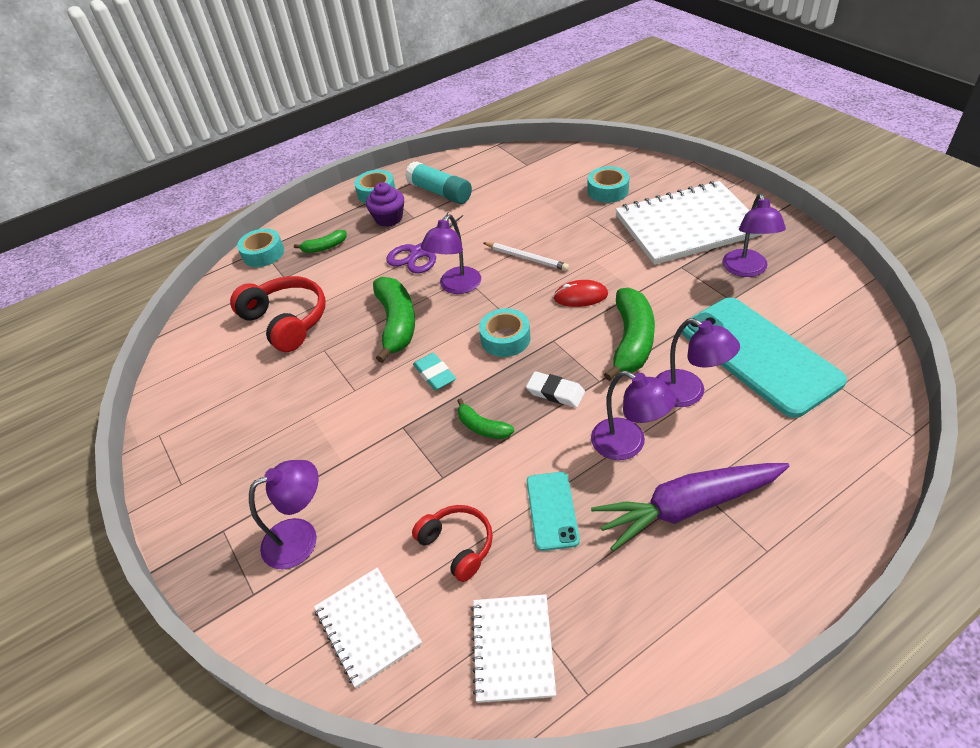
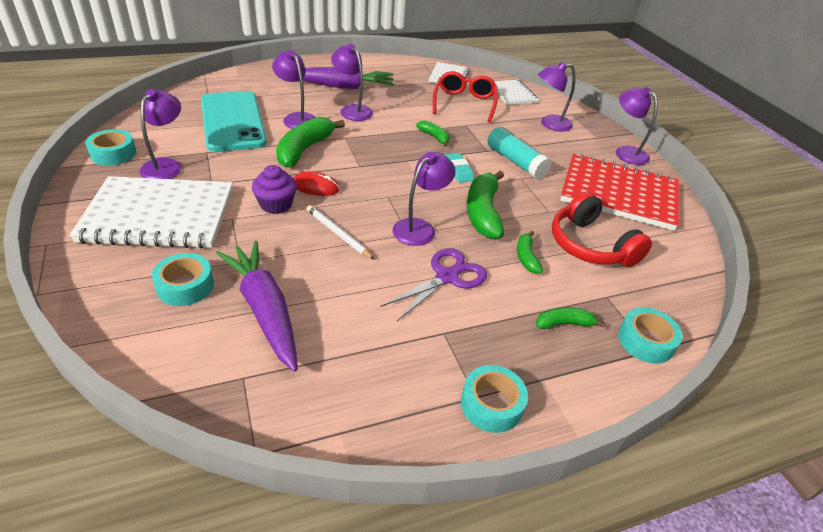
camera: 175 degrees left, 5 degrees down
purple cupcake [366,182,404,227] -> purple cupcake moved to [252,165,297,214]
turquoise glue stick [405,161,472,204] -> turquoise glue stick moved to [488,127,552,179]
red headphones [412,505,493,582] -> red glasses [433,71,498,122]
turquoise tape [479,308,531,357] -> turquoise tape moved to [85,129,136,166]
white eraser [526,371,585,408] -> none
turquoise phone [527,472,580,551] -> none
none -> purple carrot [216,241,298,372]
none -> green banana [517,231,543,274]
none -> red notebook [560,153,679,231]
none -> purple lamp [616,87,658,165]

